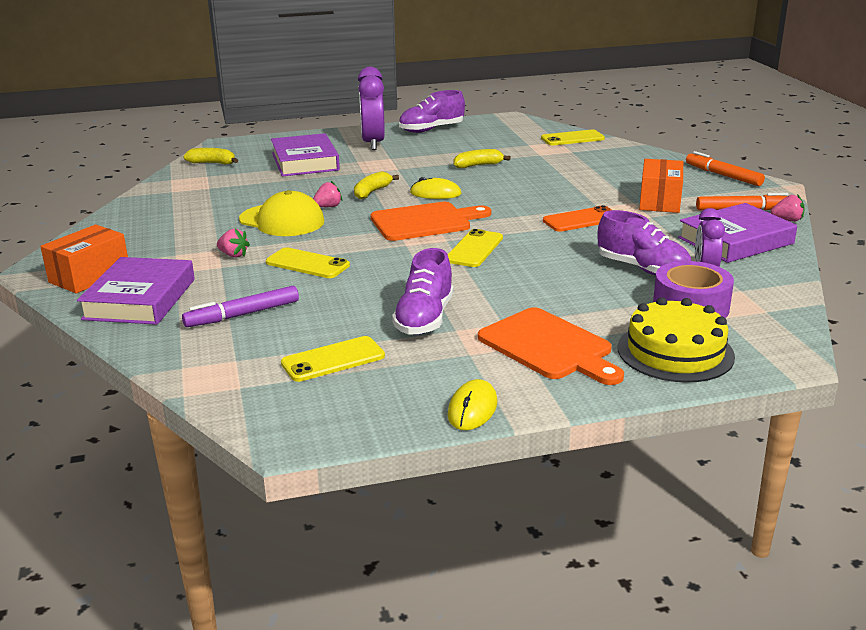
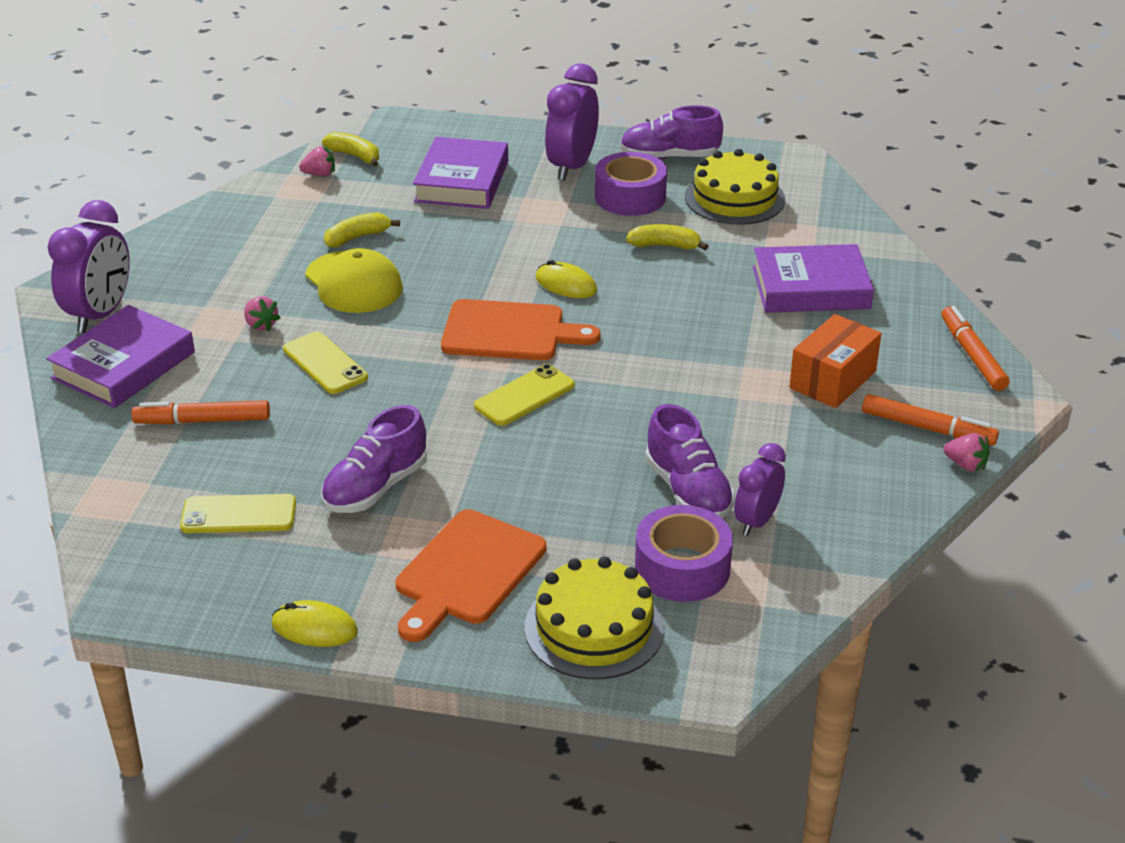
camera: 25 degrees right, 10 degrees up
orange box [40,225,128,294] -> purple clock [48,200,130,333]
purple marker [182,286,299,327] -> orange marker [132,400,270,424]
pink strawberry [313,181,342,207] -> pink strawberry moved to [299,146,335,176]
yellow banana [354,171,399,199] -> yellow banana moved to [324,212,400,247]
yellow mouse [447,379,497,430] -> yellow mouse turned 60 degrees clockwise [272,600,358,647]
orange cutting board [478,307,624,385] -> orange cutting board turned 45 degrees clockwise [395,509,546,642]
yellow phone [541,129,605,145] -> none
orange phone [543,205,611,232] -> none
purple book [678,203,797,263] -> purple book moved to [753,244,874,313]
none -> purple tape [595,152,667,216]
none -> yellow cake [685,149,785,225]

